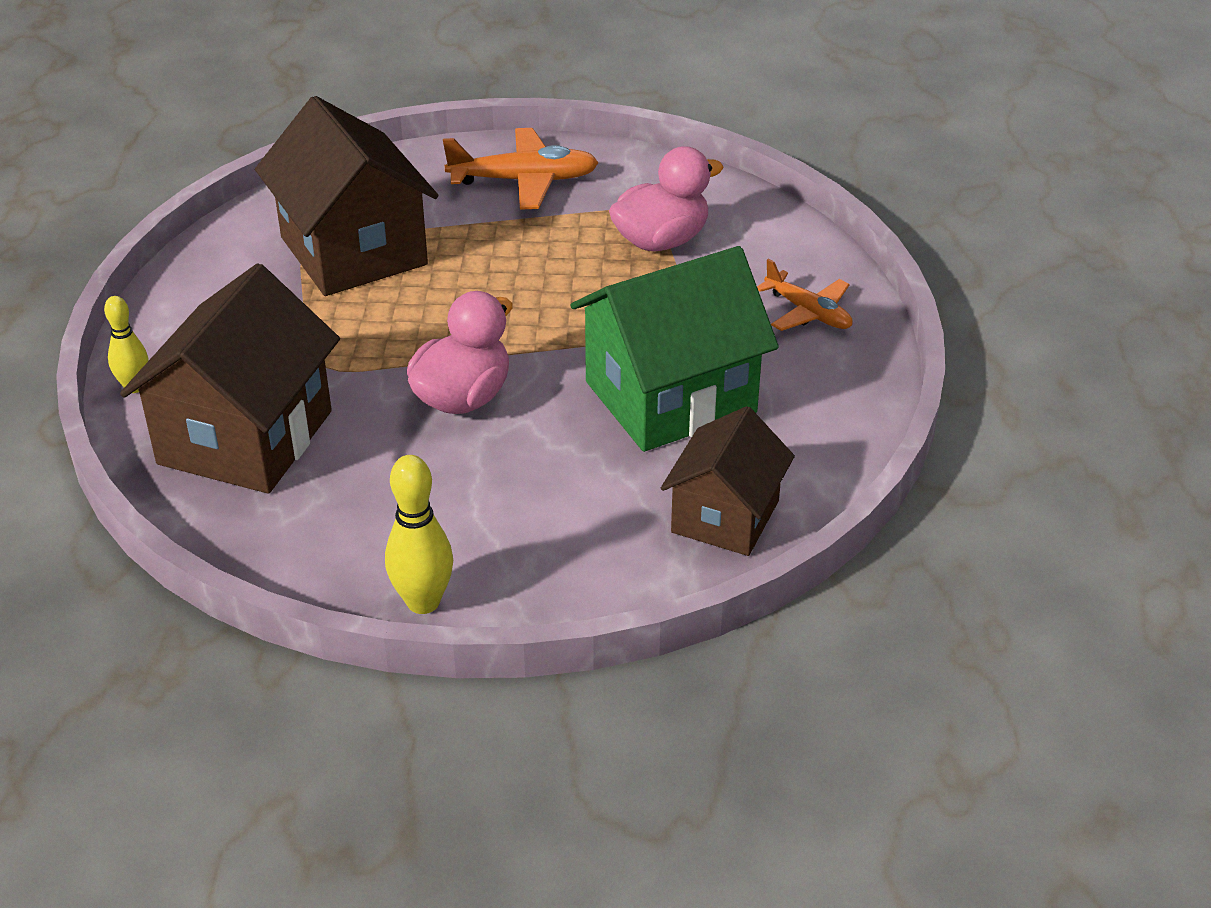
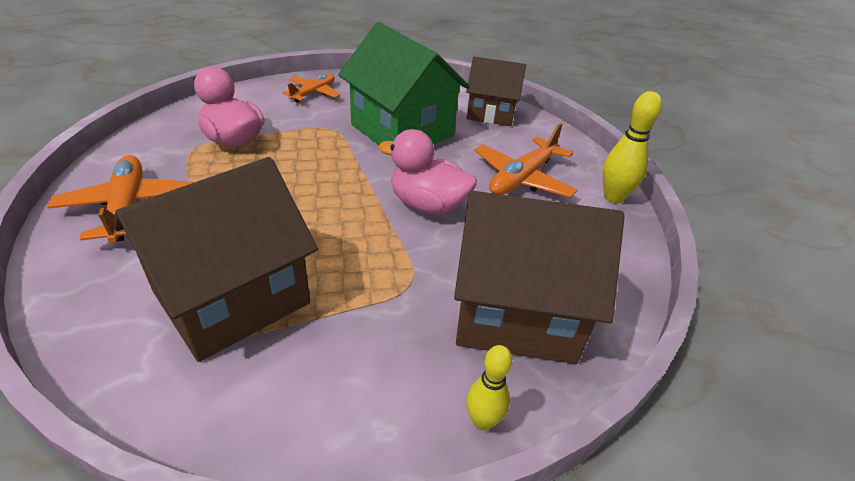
camera: 105 degrees left, 0 degrees up
none -> orange plane [474,123,577,198]

